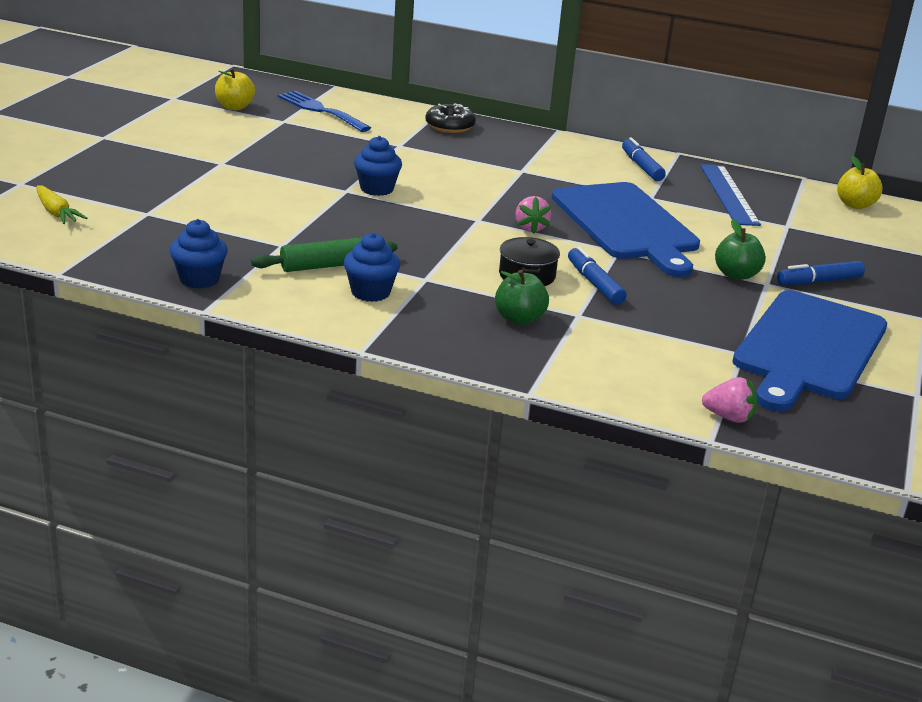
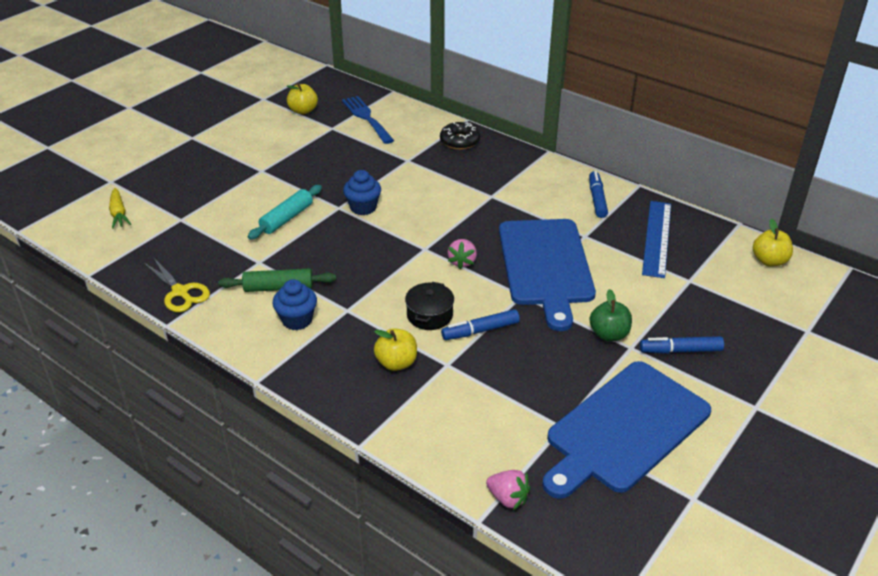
camera: 20 degrees right, 10 degrees up
blue cupcake [170,219,228,289] -> yellow scissors [143,257,210,312]
green apple [495,270,549,325] -> yellow apple [374,328,417,371]
blue marker [568,246,627,305] -> blue marker turned 105 degrees counterclockwise [441,309,520,340]
none -> turquoise rolling pin [248,185,322,240]

